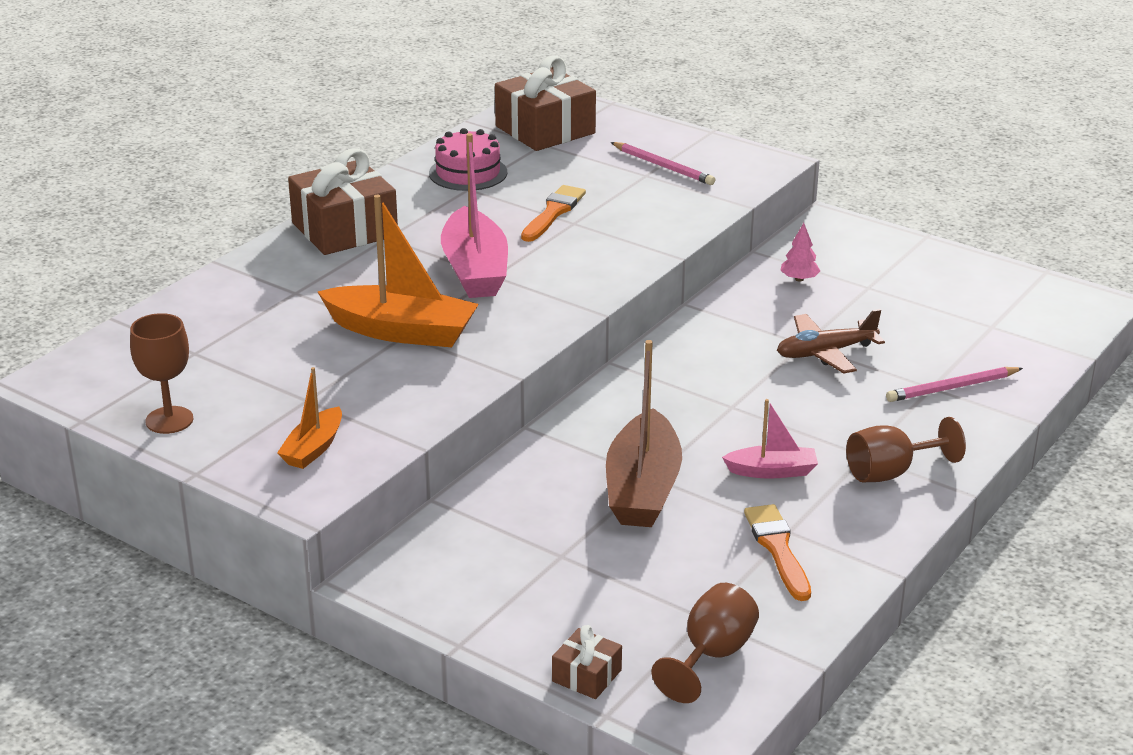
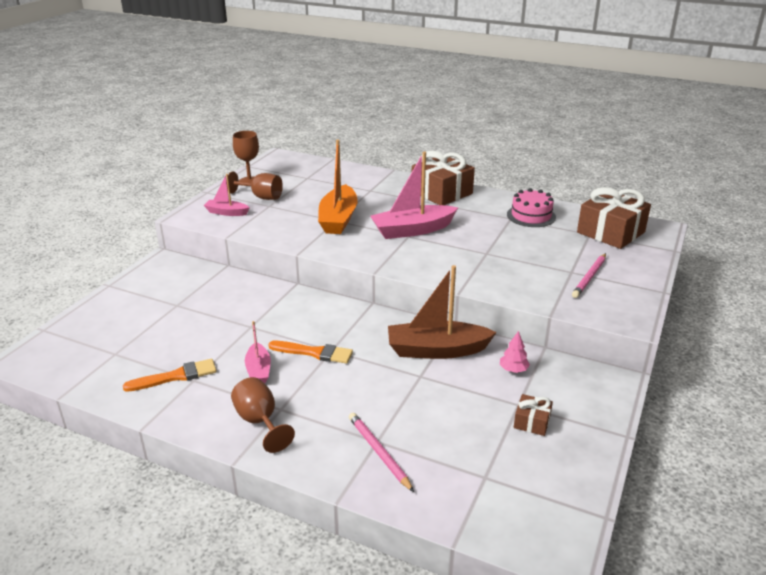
camera: 80 degrees right, 0 degrees up
orange boat [277,367,342,469] -> pink boat [204,174,250,216]
orange brush [521,185,586,242] -> orange brush moved to [268,341,353,364]
brown gift [552,625,622,699] -> brown gift moved to [514,394,553,436]
brown boat [606,340,682,527] -> brown boat moved to [388,265,497,359]
brown goblet [652,583,759,703] -> brown goblet moved to [226,171,283,200]
brown plane [777,309,885,374] -> none

